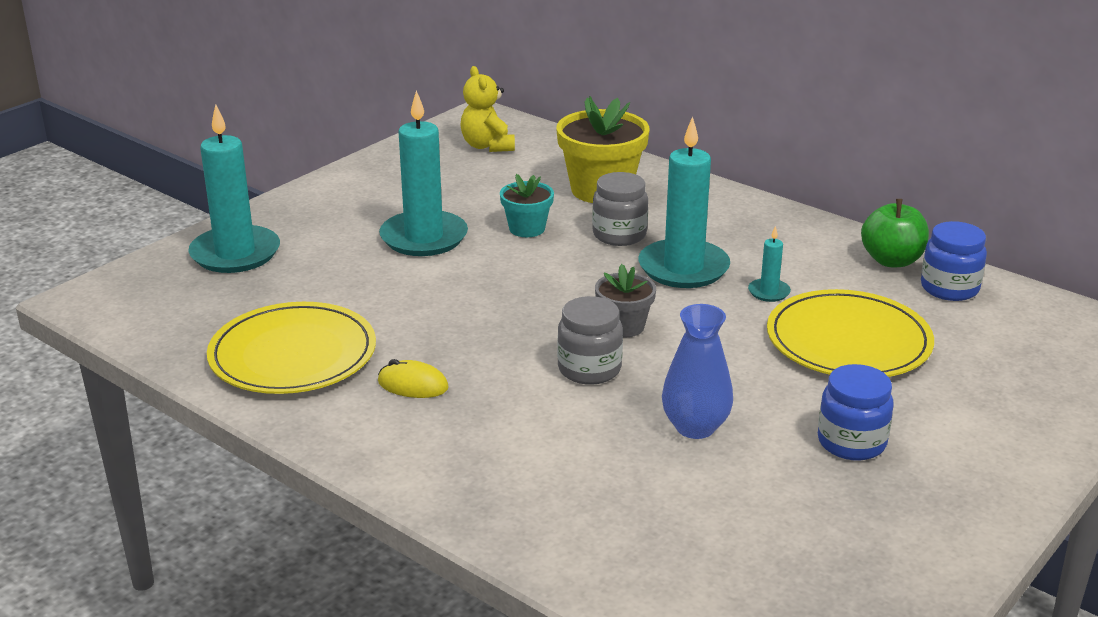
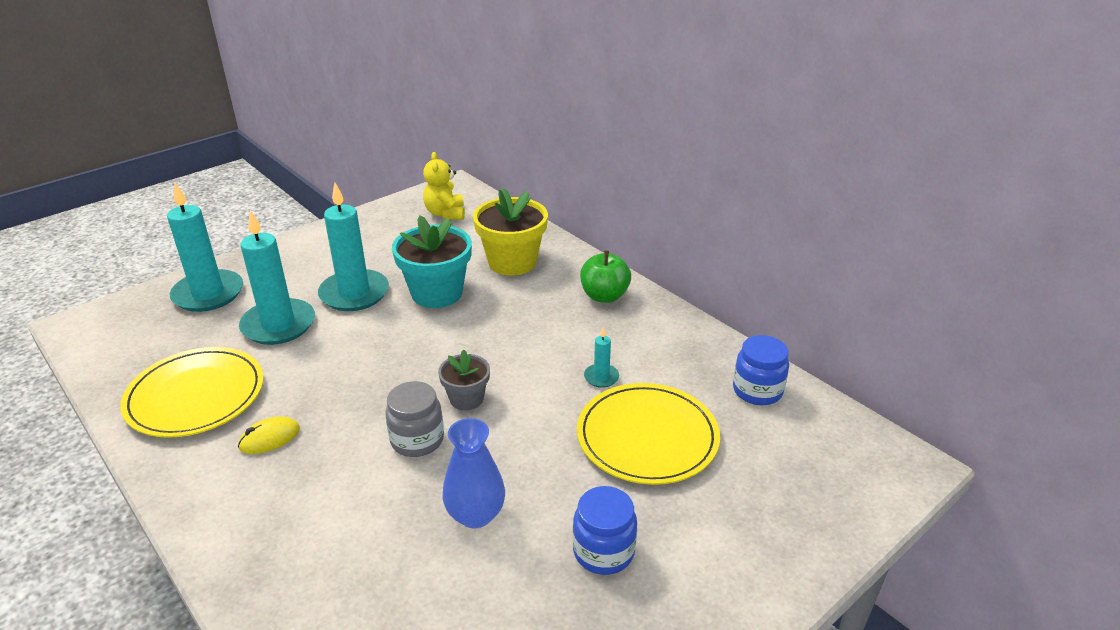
camera: 10 degrees right, 5 degrees up
yellow mouse [378,359,449,398] -> yellow mouse turned 60 degrees counterclockwise [238,416,300,454]
turquoise flower pot [500,174,554,237] -> turquoise flower pot [392,215,472,308], size x1.79
grey jar [592,172,648,246] -> none
turquoise candle [638,116,730,288] -> turquoise candle moved to [239,210,315,345]
green apple [861,199,929,267] -> green apple moved to [580,250,631,303]

